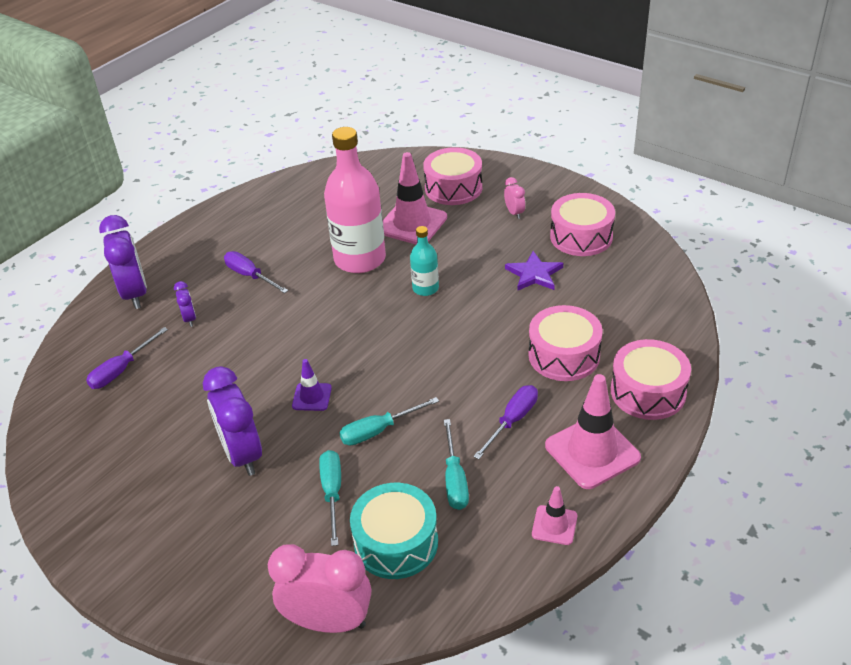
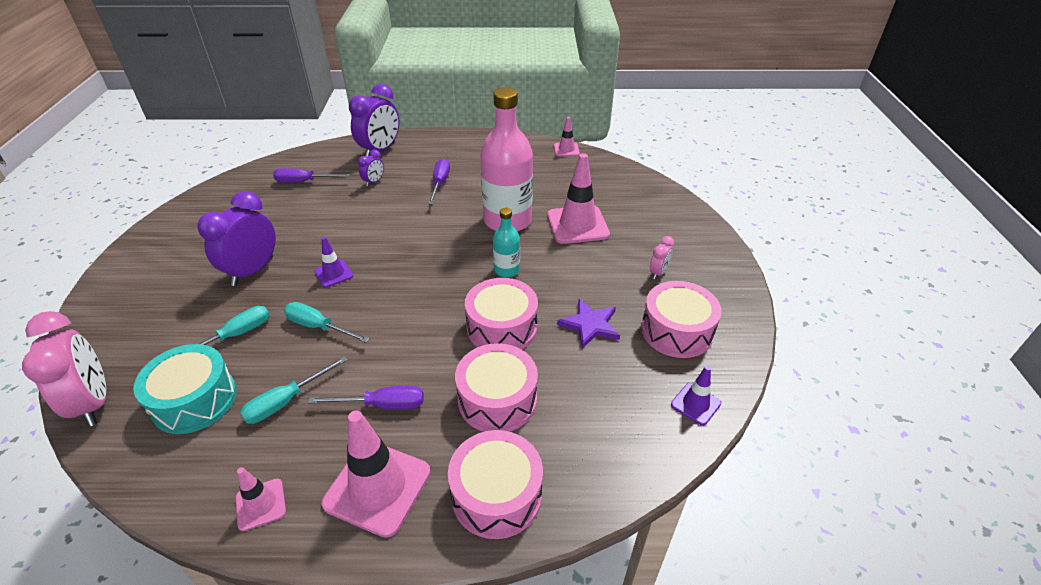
camera: 50 degrees right, 0 degrees up
pink drum [423,147,482,205] -> pink drum moved to [465,278,538,350]
none -> pink traffic cone [554,117,580,156]
none -> purple traffic cone [671,366,721,426]

